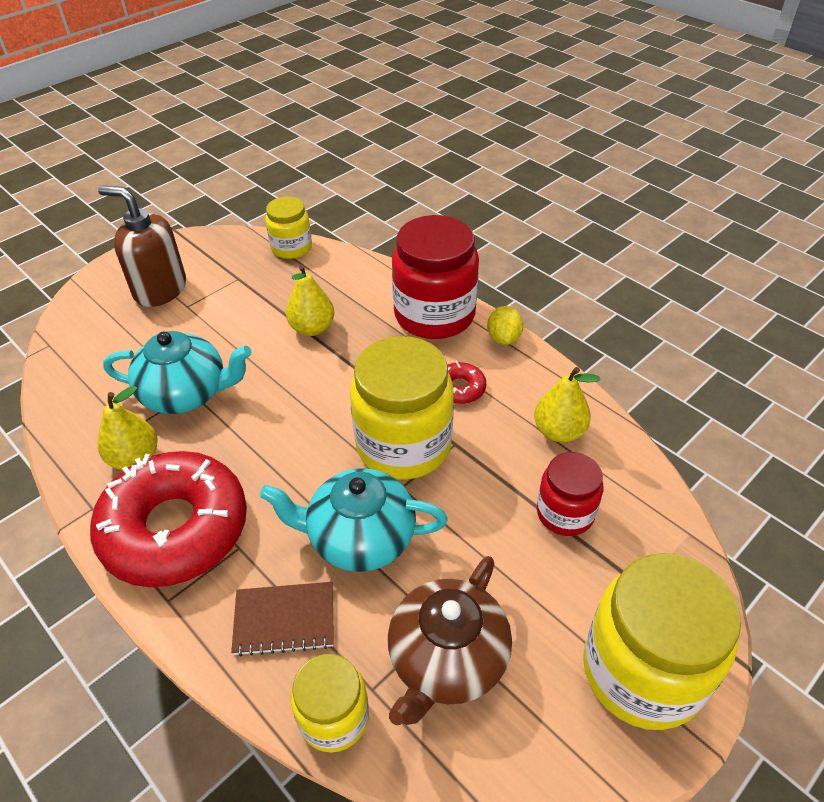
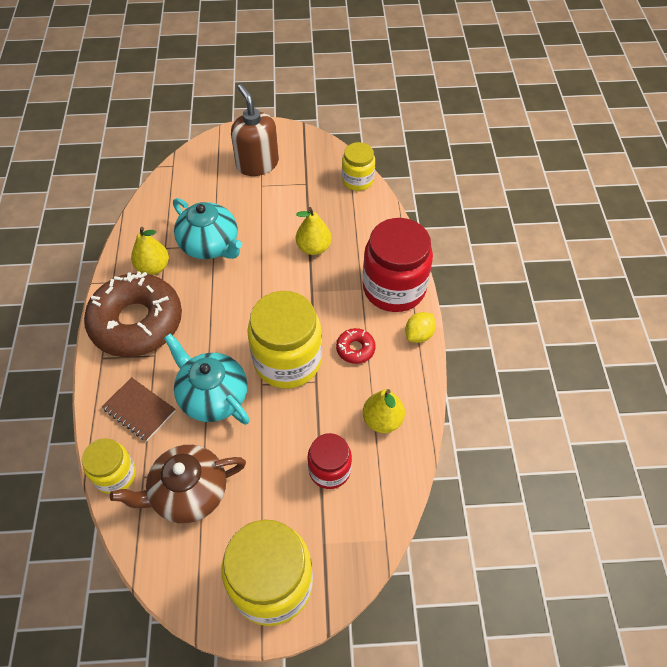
camera: 40 degrees right, 10 degrees up
red donut [90,451,247,587] -> brown donut [84,271,182,357]

